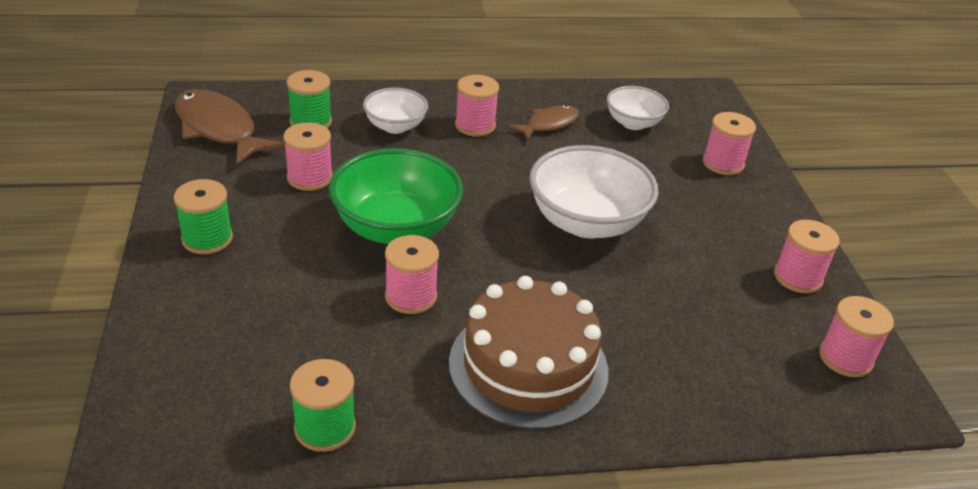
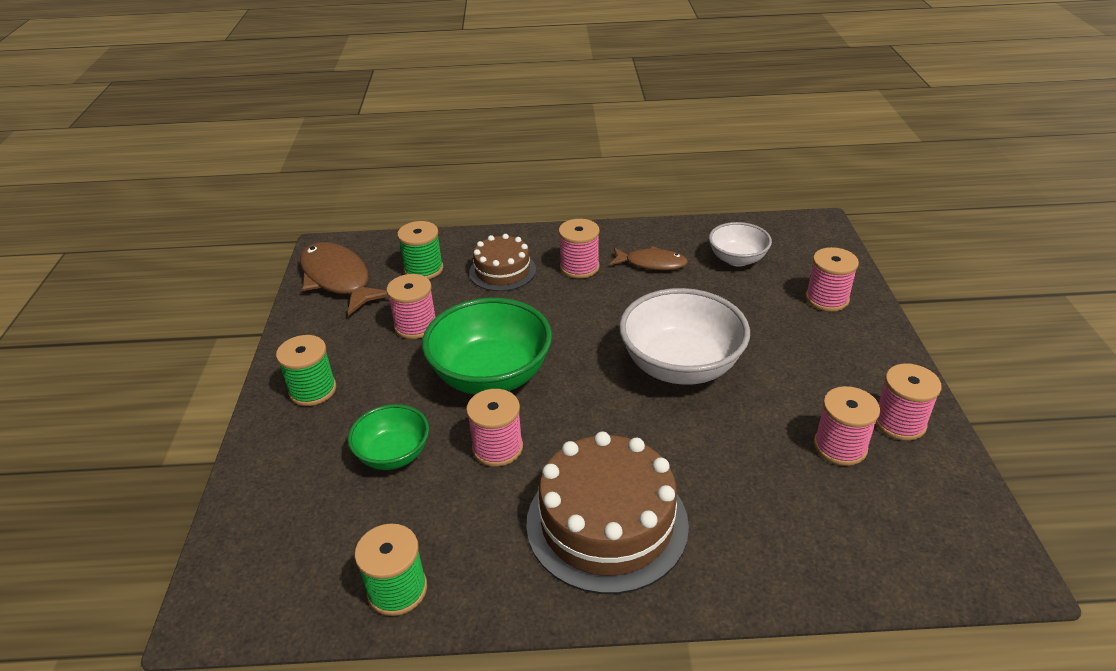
camera: 10 degrees right, 0 degrees up
white bowl [363,88,428,134] -> brown cake [469,234,536,291]
brown fish [508,105,579,140] -> brown fish turned 45 degrees clockwise [610,246,688,270]
pink spool [819,296,894,377] -> pink spool moved to [814,386,880,466]
none -> green bowl [348,404,429,470]

